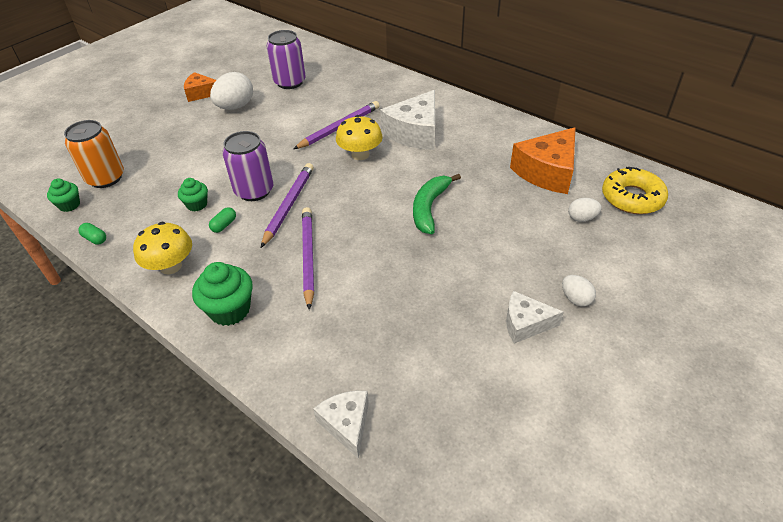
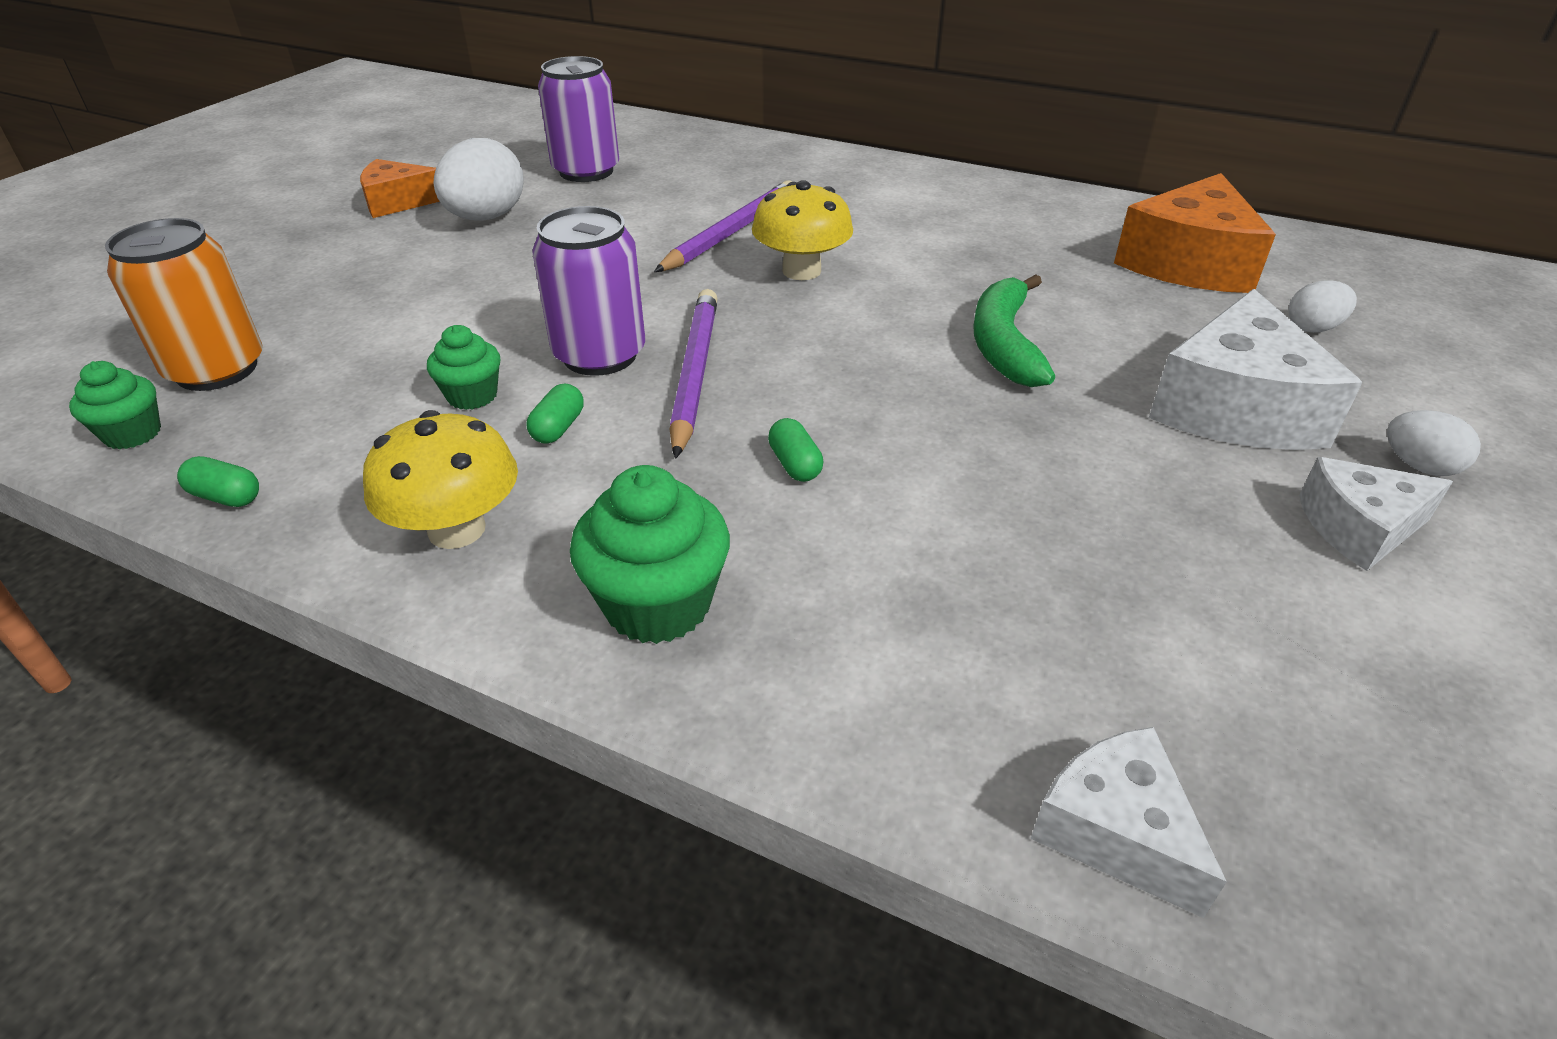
camera: 15 degrees left, 5 degrees down
purple pencil [302,207,314,310] -> green capsule [768,418,823,482]
white cheese [380,90,435,150] -> white cheese moved to [1149,289,1363,450]
yellow donut [602,167,668,214] -> none

